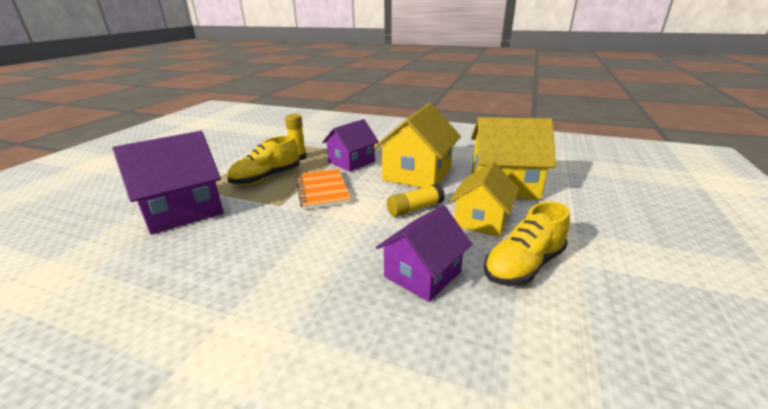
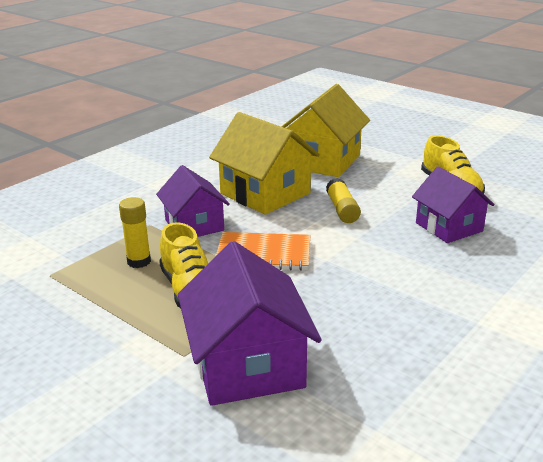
camera: 70 degrees left, 0 degrees up
yellow house [449,162,519,237] -> none

